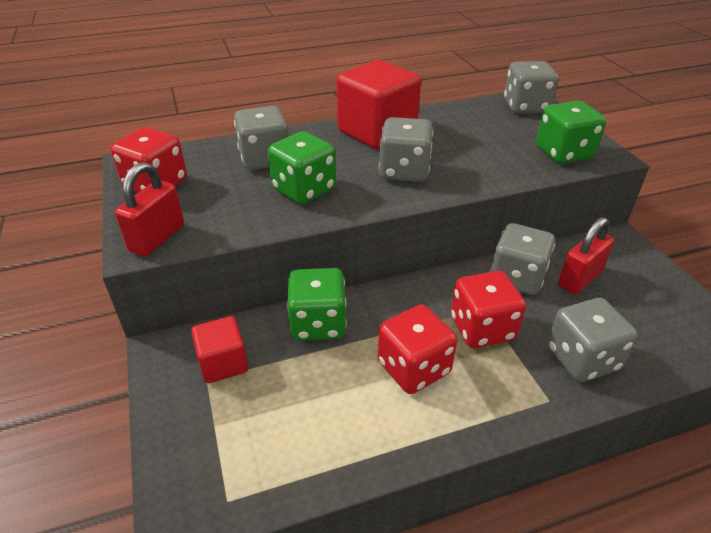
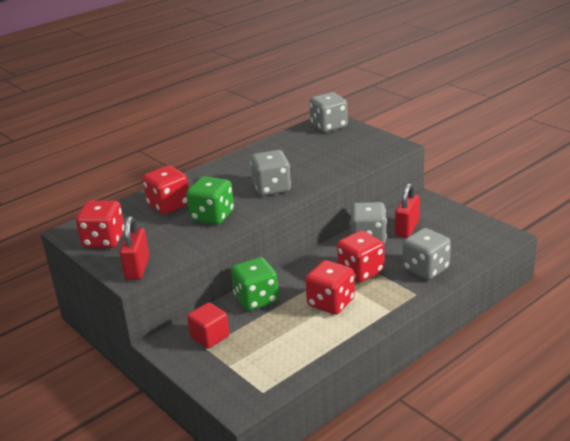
camera: 20 degrees left, 10 degrees down
grey dice [234,106,289,170] -> red dice [143,166,189,214]
red cube [337,60,421,149] -> none
green dice [536,101,606,164] -> none

